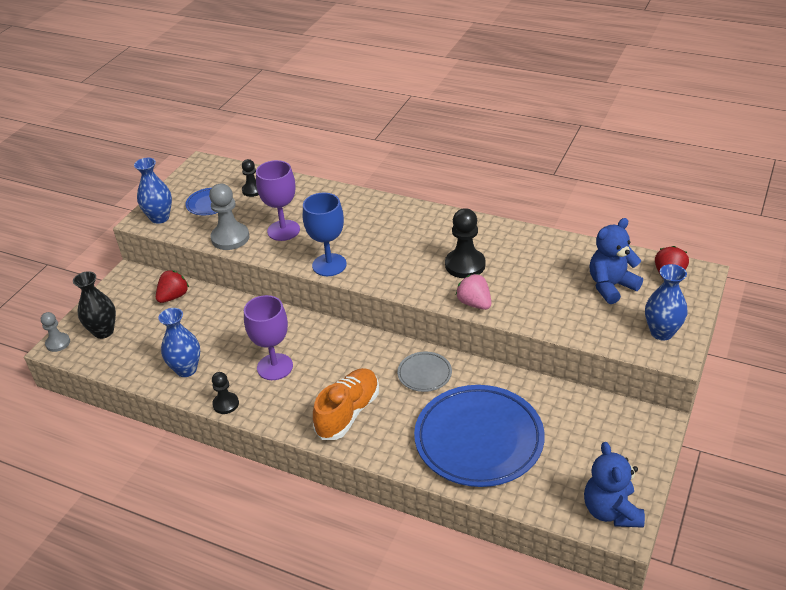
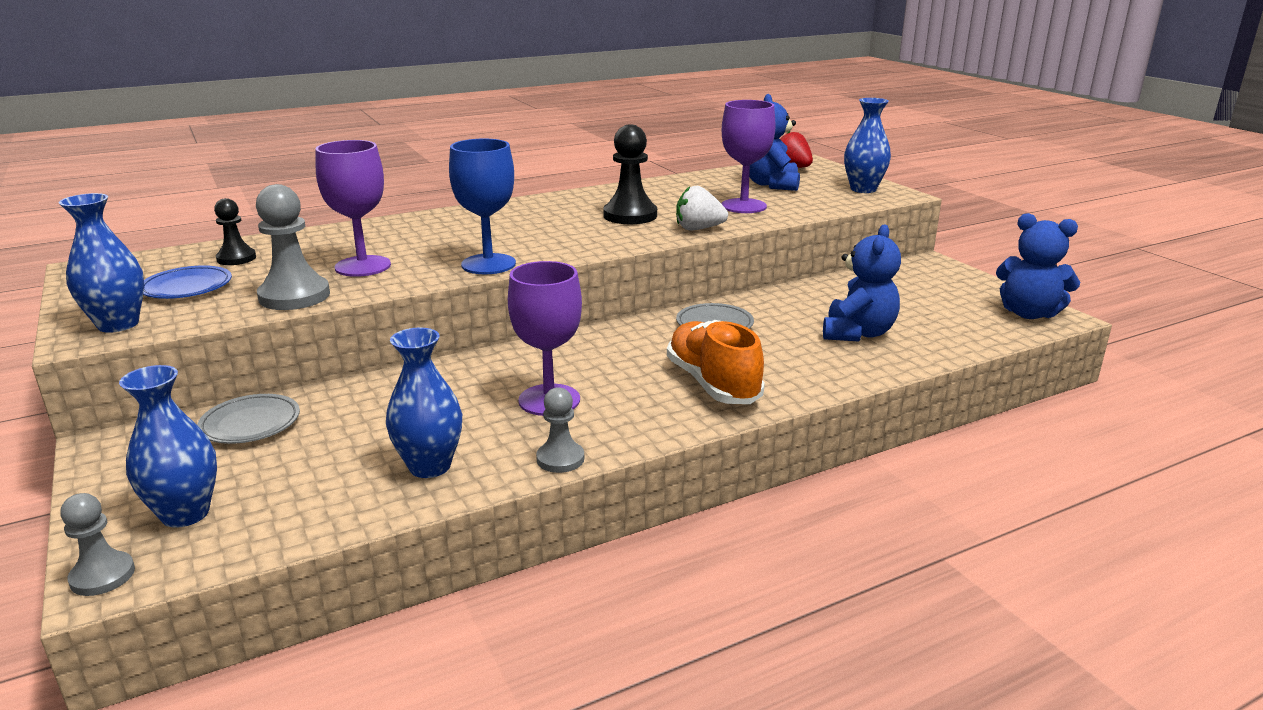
camera: 55 degrees left, 15 degrees down
black vase [73,271,116,339] -> blue vase [119,365,217,528]
red strawberry [156,270,189,303] -> grey plate [197,394,300,444]
black pawn [212,372,239,414] -> grey pawn [536,387,584,473]
blue plate [414,385,545,487] -> blue teddy bear [823,224,901,341]
pink strawberry [456,274,491,310] -> white strawberry [676,186,728,230]
none -> purple goblet [721,100,776,213]

